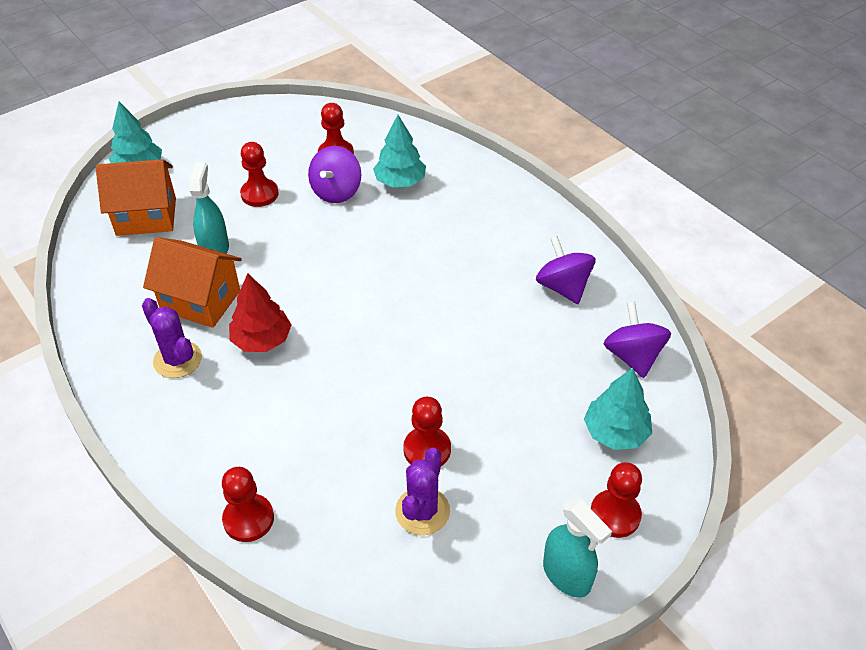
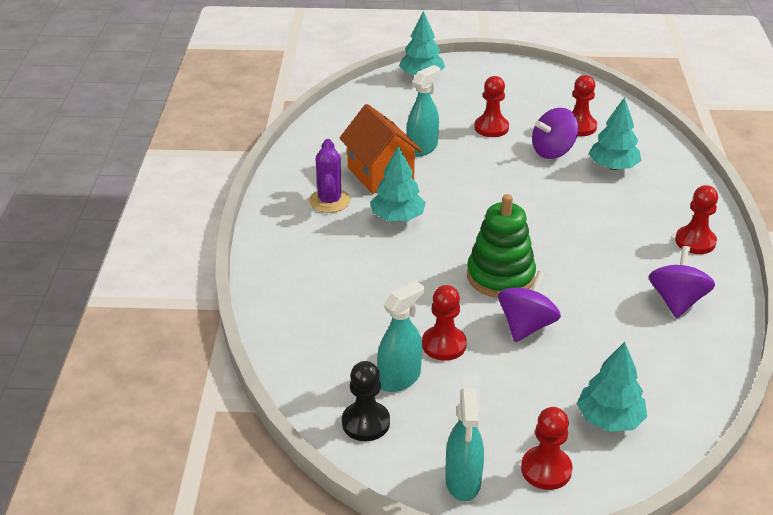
camera: 40 degrees right, 10 degrees down
orange house [96,159,176,236] -> none
red pawn [222,467,274,542] -> red pawn moved to [675,185,718,254]
red tree [229,273,292,352] -> turquoise tree [370,146,426,221]
purple cactus [395,448,450,535] -> turquoise spray bottle [377,281,424,392]
purple spinning top [604,302,671,378] -> purple spinning top moved to [498,271,561,342]
none -> black pawn [342,361,390,441]
none -> green stacking toy [467,194,536,298]

